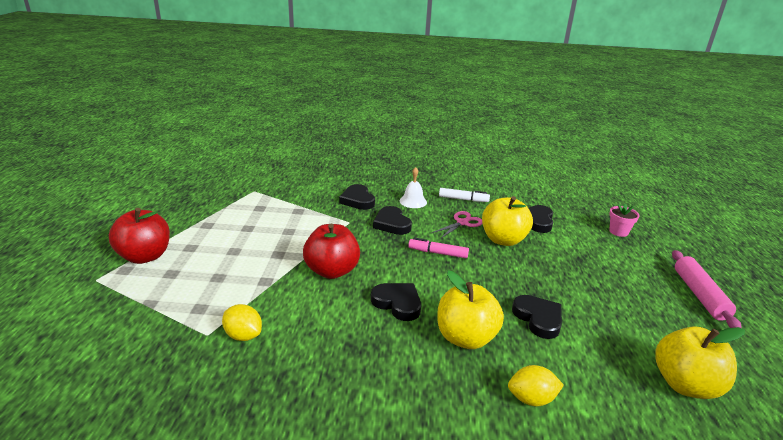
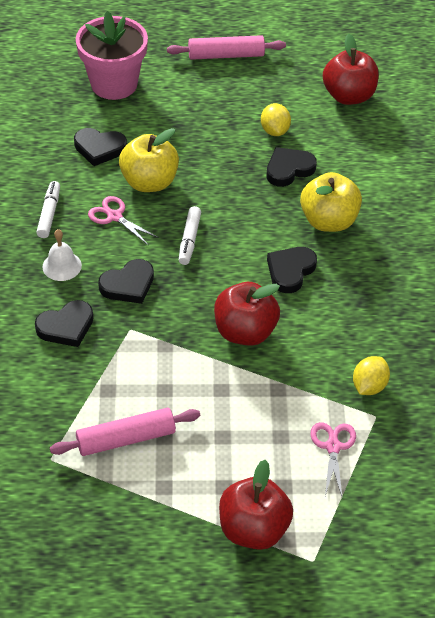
camera: 95 degrees left, 20 degrees up
pink marker [408,238,469,258] -> white marker [179,206,201,265]
yellow lemon [508,365,564,406] -> yellow lemon moved to [261,103,291,136]
pink flower pot [609,204,640,237] -> pink flower pot [76,11,148,100], size x2.20
yellow apple [655,327,745,399] -> red apple [323,34,379,105]
none -> pink rolling pin [50,408,200,456]
none -> pink scissors [310,422,356,499]

